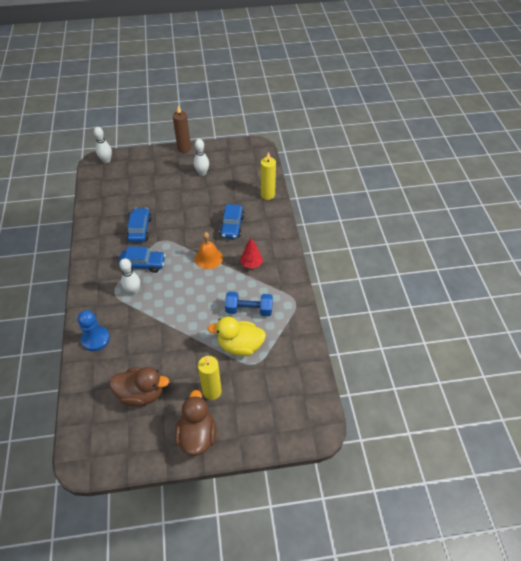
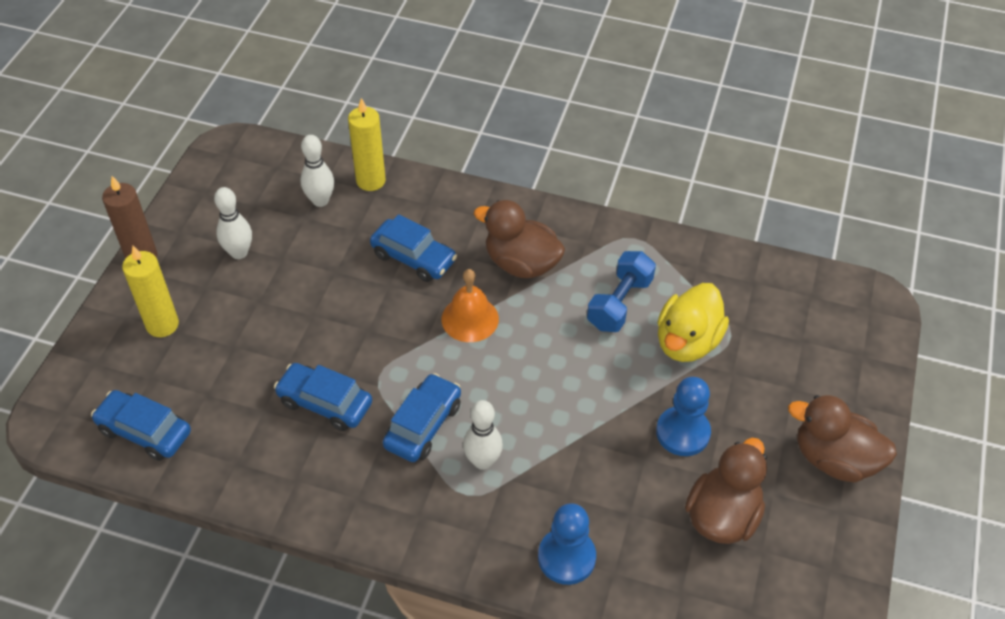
camera: 65 degrees left, 0 degrees up
white bowling pin [94,127,112,163] -> white bowling pin moved to [300,135,334,207]
yellow candle [198,356,222,400] -> yellow candle moved to [122,246,179,337]
red tree [240,238,263,269] -> brown duck [474,200,565,278]
none -> blue car [91,390,191,461]
none -> blue pawn [656,377,711,456]

